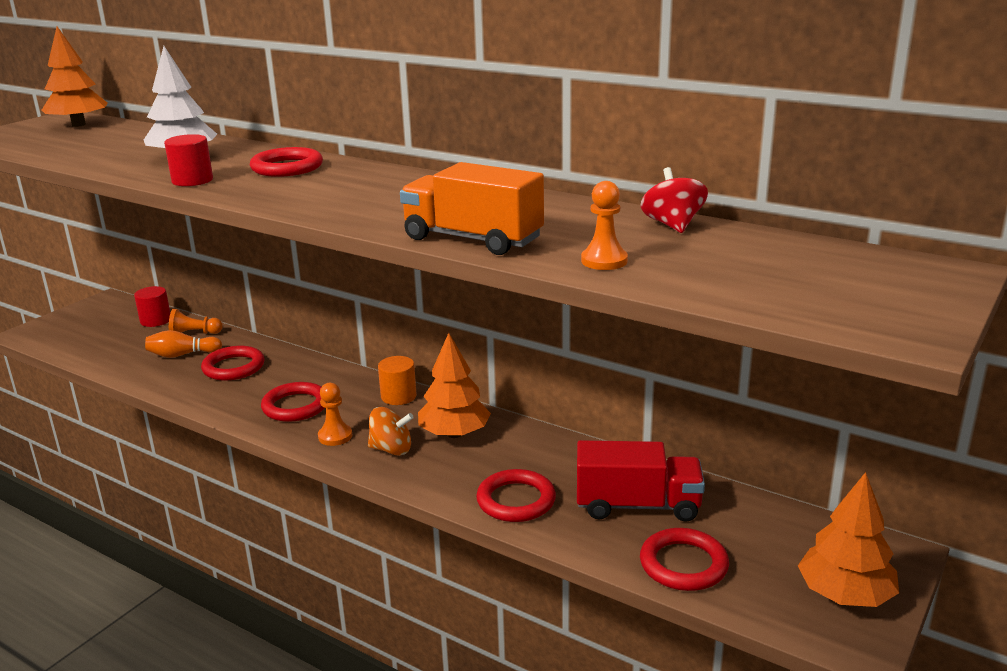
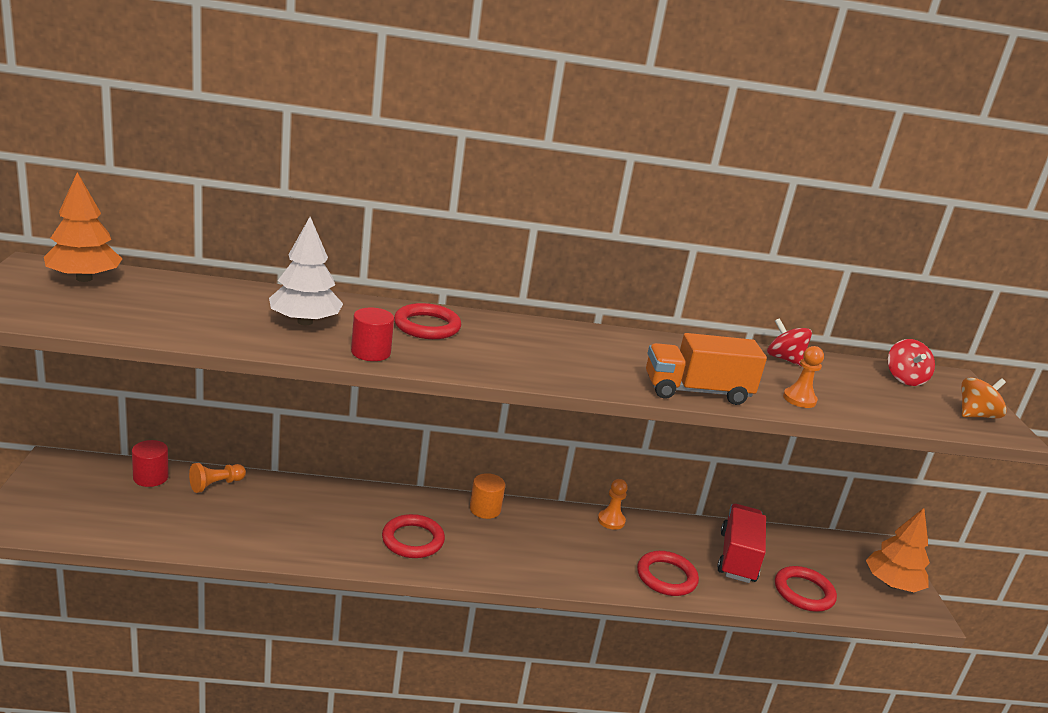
camera: 40 degrees left, 0 degrees up
orange bowling pin [145,330,222,358] -> none
red ring [201,346,265,380] -> none
orange pawn [318,383,352,446] -> orange pawn moved to [598,479,628,530]
orange spinning top [368,407,414,456] -> orange spinning top moved to [961,377,1007,419]
orange tree [418,333,491,438] -> none
red truck [577,440,705,522] -> red truck turned 45 degrees counterclockwise [717,504,766,583]
none -> red spinning top [888,339,935,386]

